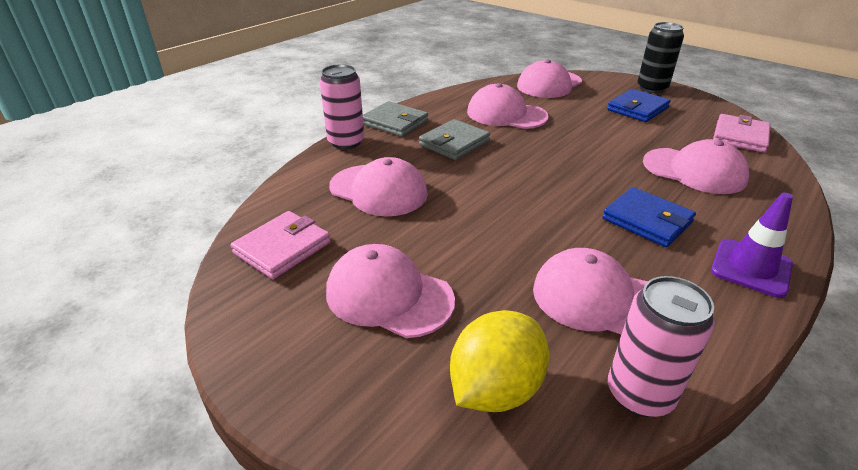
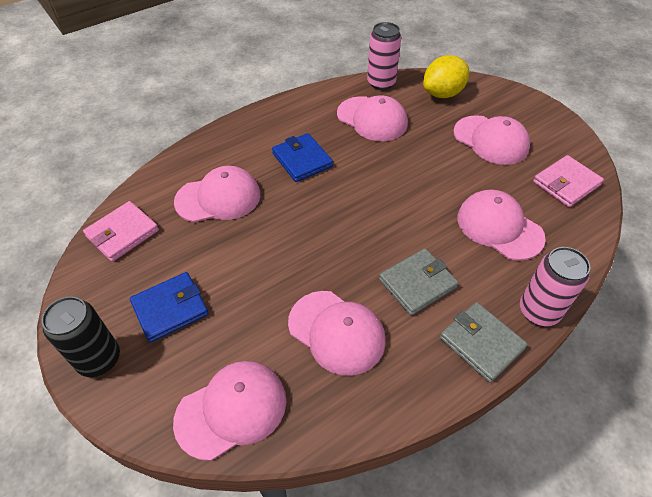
camera: 165 degrees left, 15 degrees up
pink cap [643,139,749,194] -> pink cap turned 120 degrees clockwise [174,166,260,222]
purple traffic cone [711,192,793,298] -> none

